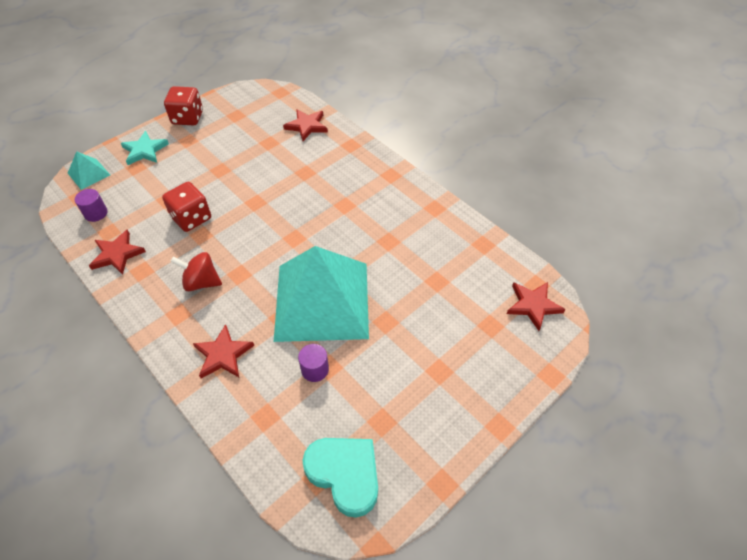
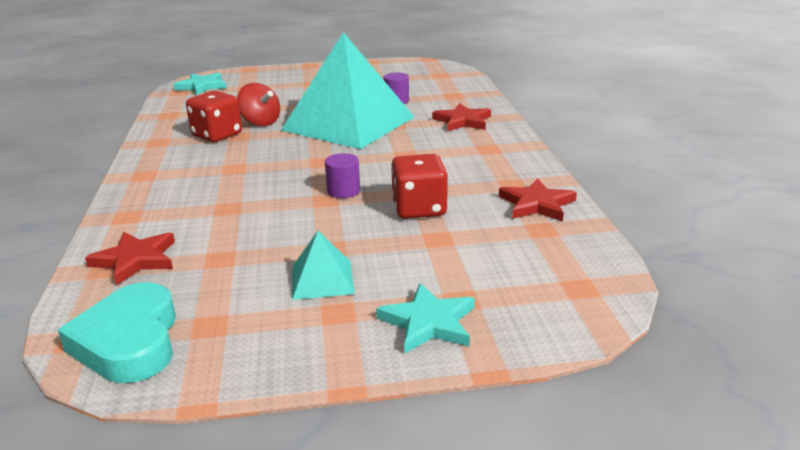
camera: 145 degrees left, 25 degrees down
turquoise pyramid [68,151,110,190] -> turquoise pyramid moved to [292,231,355,300]
purple cylinder [75,189,108,222] -> purple cylinder moved to [325,153,360,198]
red dice [164,86,203,125] -> red dice moved to [186,91,242,142]
red spinning top [170,252,222,291] -> red spinning top moved to [237,83,280,126]
turquoise heart [302,438,378,518] -> turquoise heart moved to [58,282,176,383]
red star [507,282,566,331] -> turquoise star [173,73,226,95]

